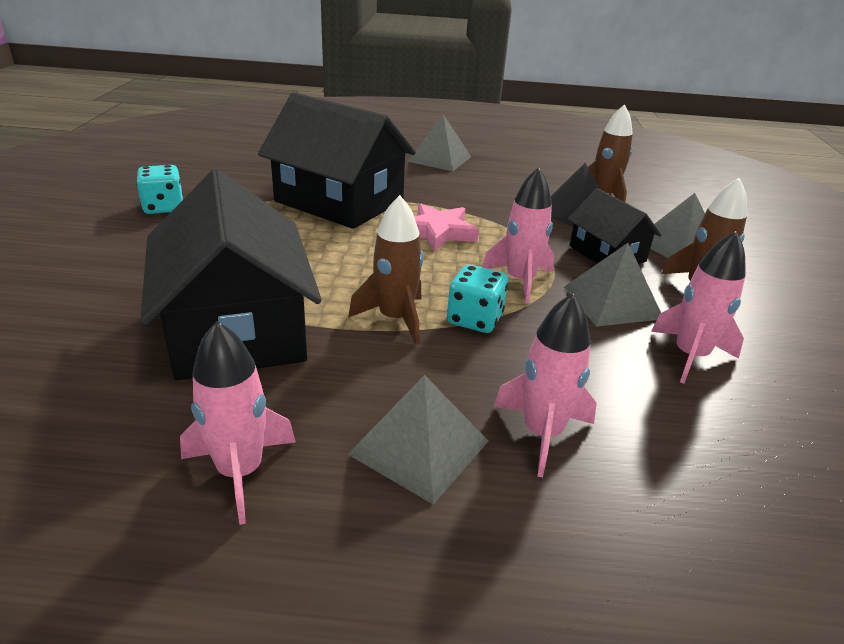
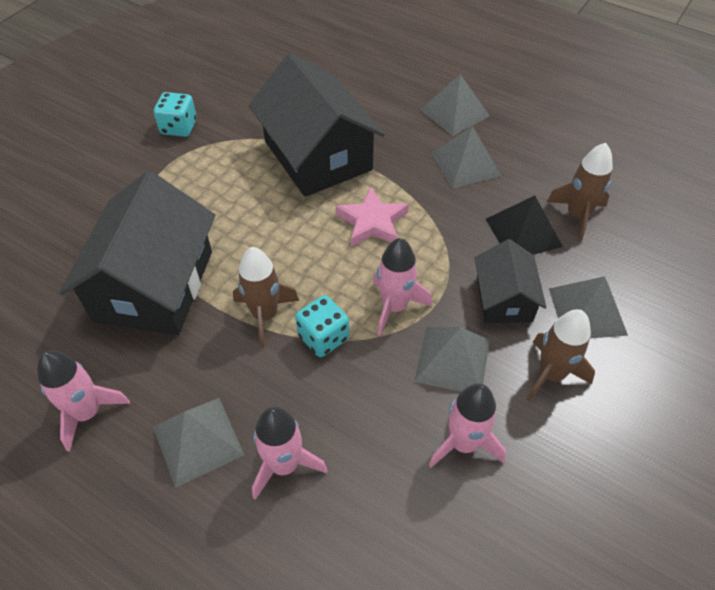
camera: 30 degrees right, 20 degrees up
none -> grey pyramid [431,126,501,189]

